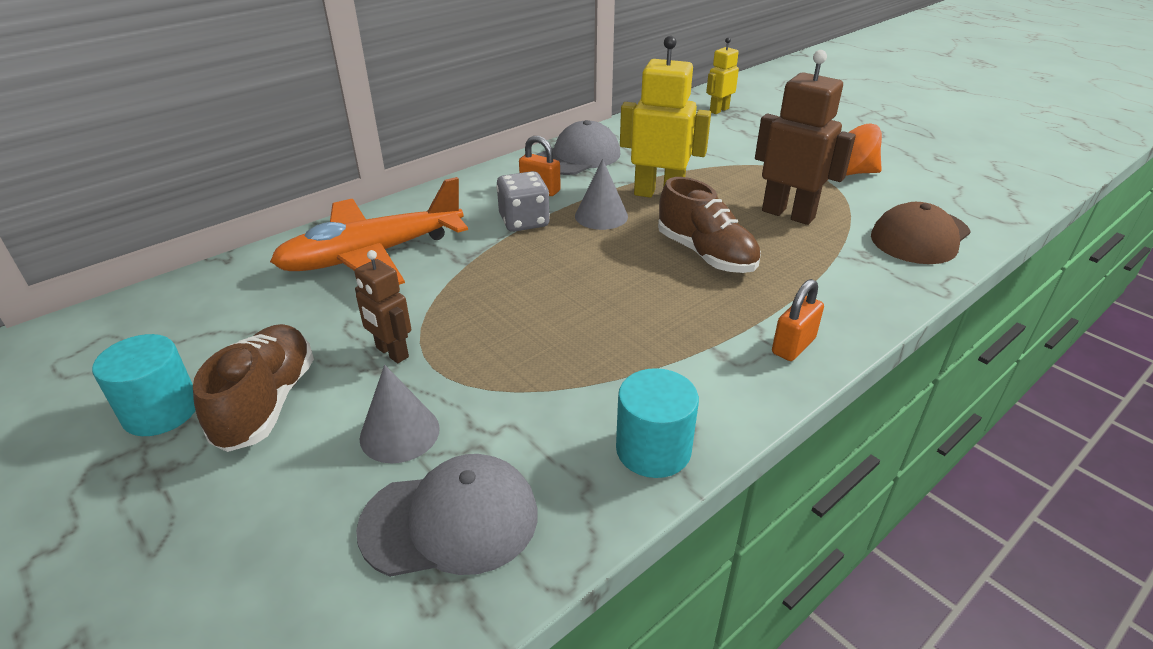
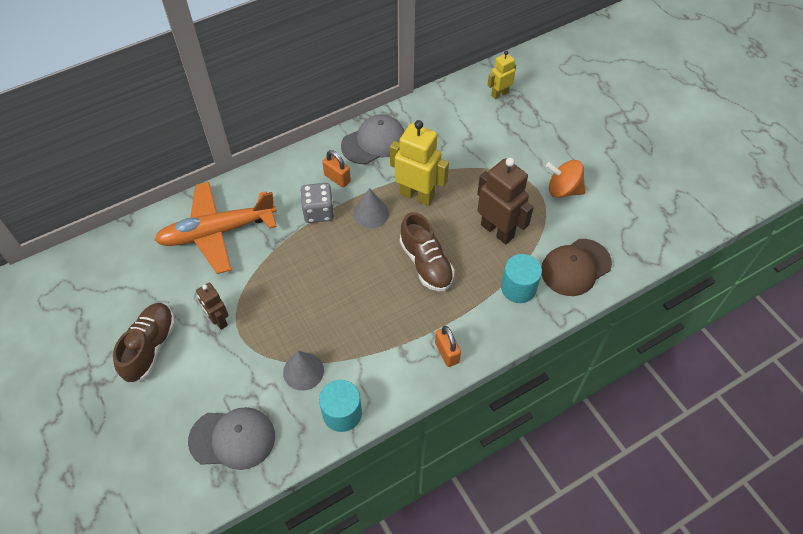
camera: 10 degrees right, 20 degrees up
turquoise cylinder [92,334,195,436] -> turquoise cylinder moved to [501,254,542,303]
grey cone [359,365,440,463] -> grey cone moved to [283,351,324,391]
orange padlock [772,279,824,361] -> orange padlock turned 75 degrees counterclockwise [435,326,461,367]

